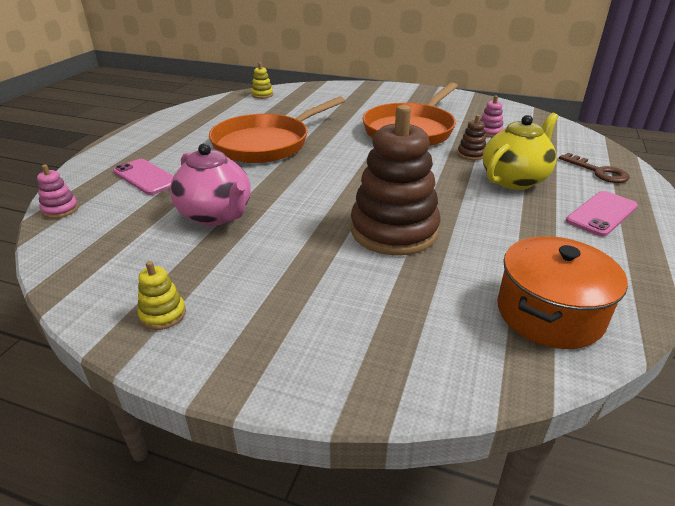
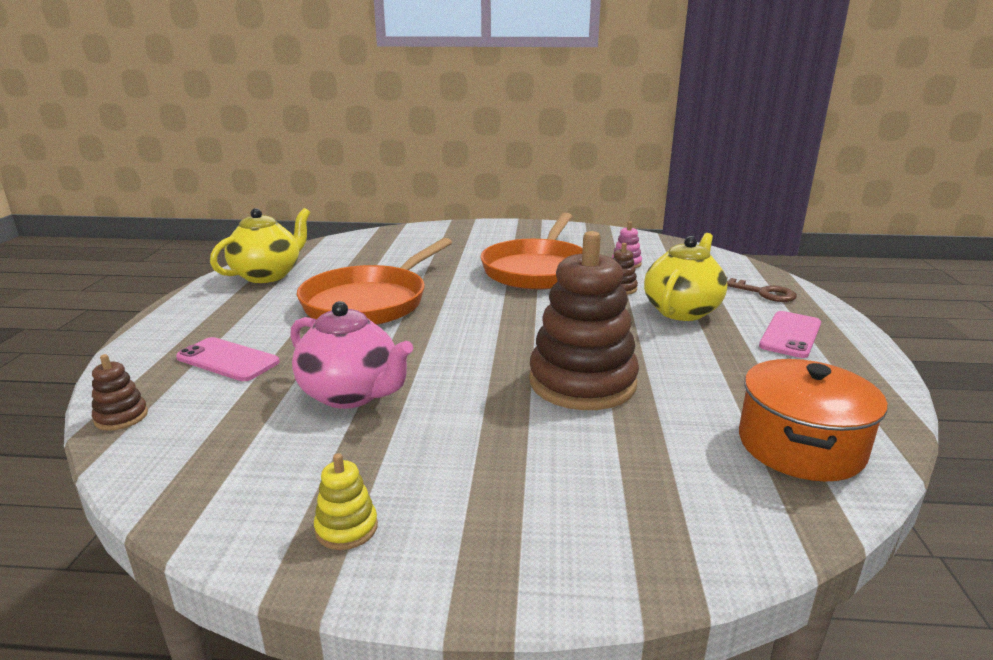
camera: 15 degrees left, 10 degrees down
pink stacking toy [37,164,78,219] -> brown stacking toy [92,354,148,431]
yellow stacking toy [251,62,273,99] -> none
none -> yellow teapot [210,208,310,283]

